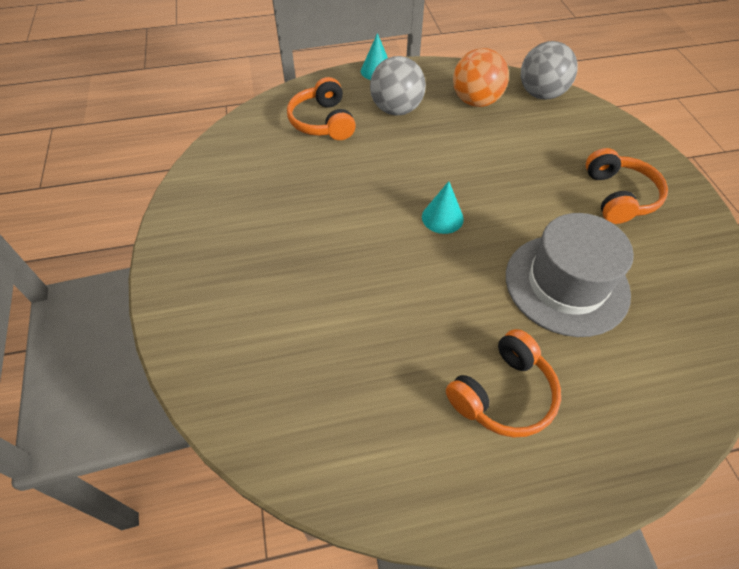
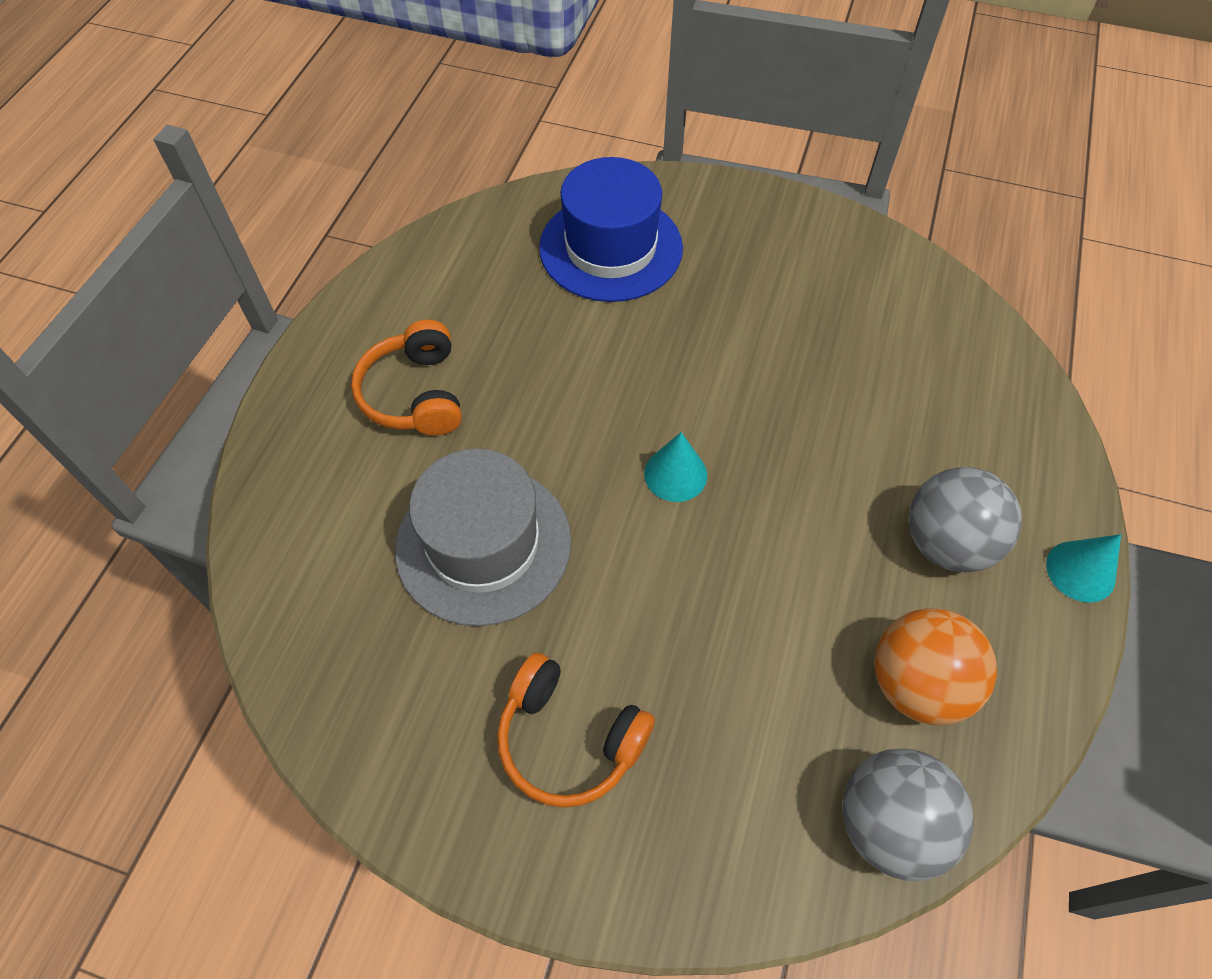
camera: 120 degrees right, 5 degrees up
orange headphones [287,77,356,140] -> none
none -> blue hat [539,157,683,302]

